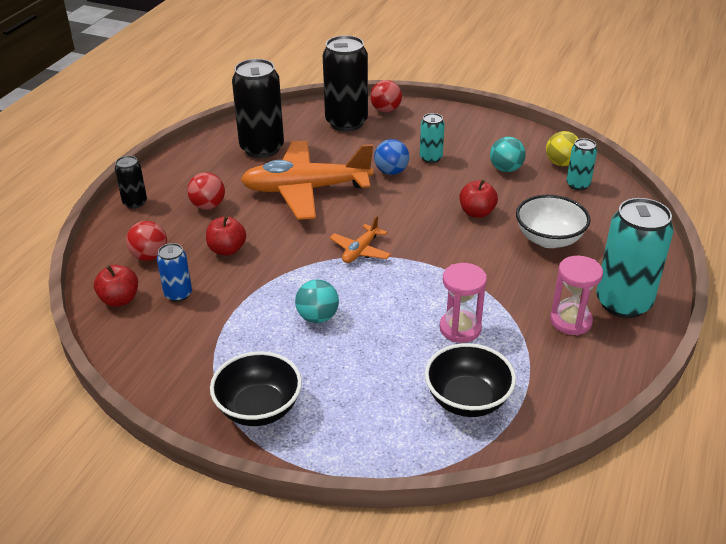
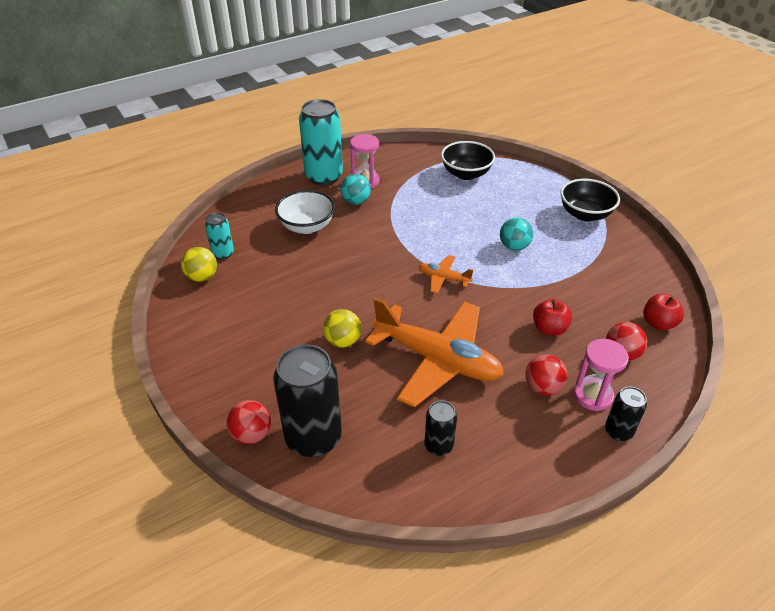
camera: 145 degrees left, 5 degrees up
blue can [157,243,192,302] -> none
black can [232,59,284,158] -> black can [424,400,457,456], size x0.51
orange plane [330,216,391,263] -> orange plane turned 135 degrees counterclockwise [419,255,473,294]
blue ball [374,139,409,175] -> yellow ball [323,309,361,348]
turquoise can [420,113,445,163] -> none
pink hourglass [440,263,487,343] -> pink hourglass moved to [574,339,629,411]
red apple [460,180,498,218] -> none
turquoise ball [490,137,526,172] -> turquoise ball moved to [340,174,371,205]

